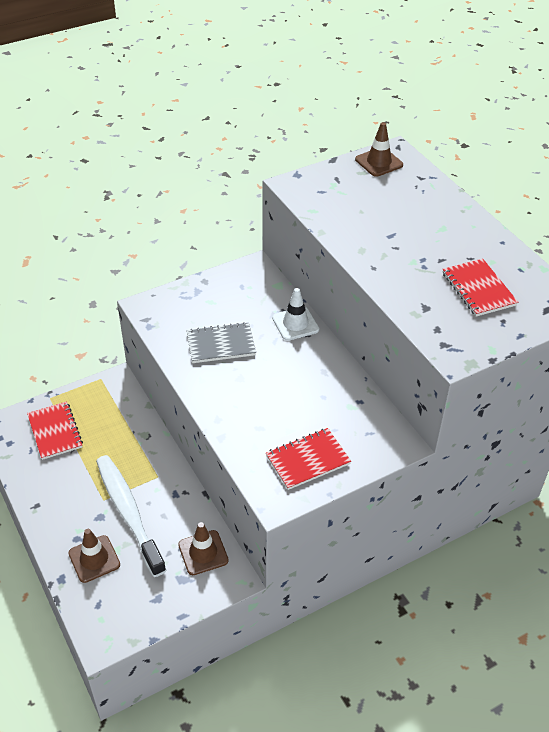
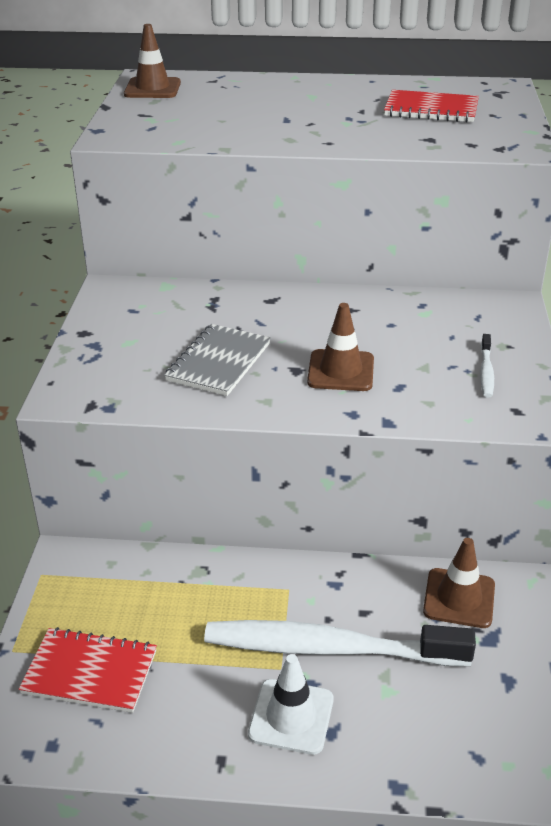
camera: 55 degrees left, 10 degrees down
brown traffic cone [68,529,120,583] -> brown traffic cone moved to [307,303,374,391]
red notebook [266,428,351,490] -> white toothbrush [480,334,494,398]
white traffic cone [272,288,319,341] -> white traffic cone moved to [248,654,334,755]

